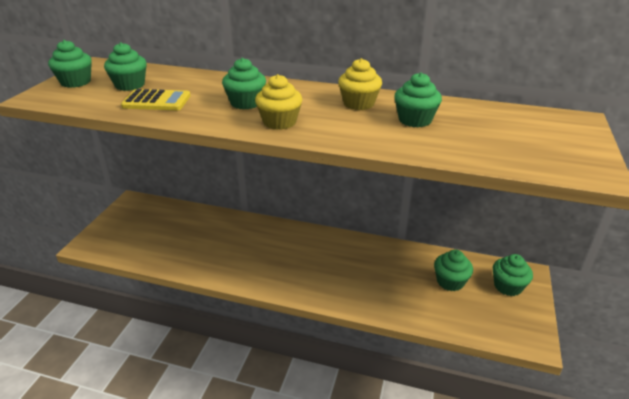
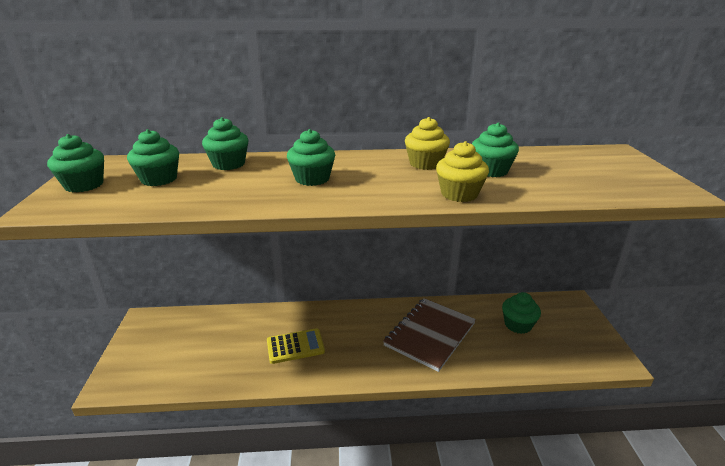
camera: 20 degrees left, 5 degrees down
yellow calculator [121,89,190,110] -> yellow calculator moved to [267,328,325,364]
yellow cupcake [255,74,302,130] -> yellow cupcake moved to [436,141,489,202]
green cupcake [493,254,533,296] -> green cupcake moved to [202,117,249,170]
none -> brown notebook [383,298,476,372]

